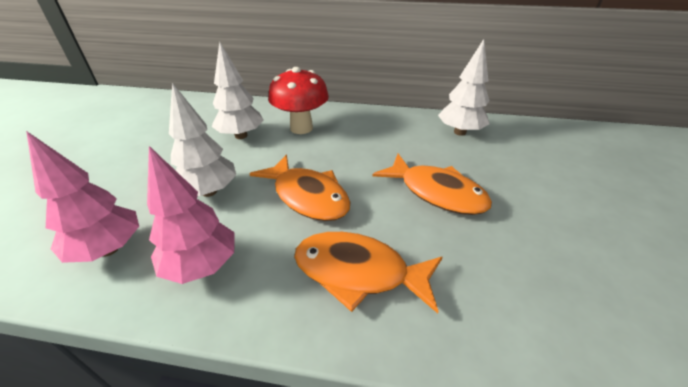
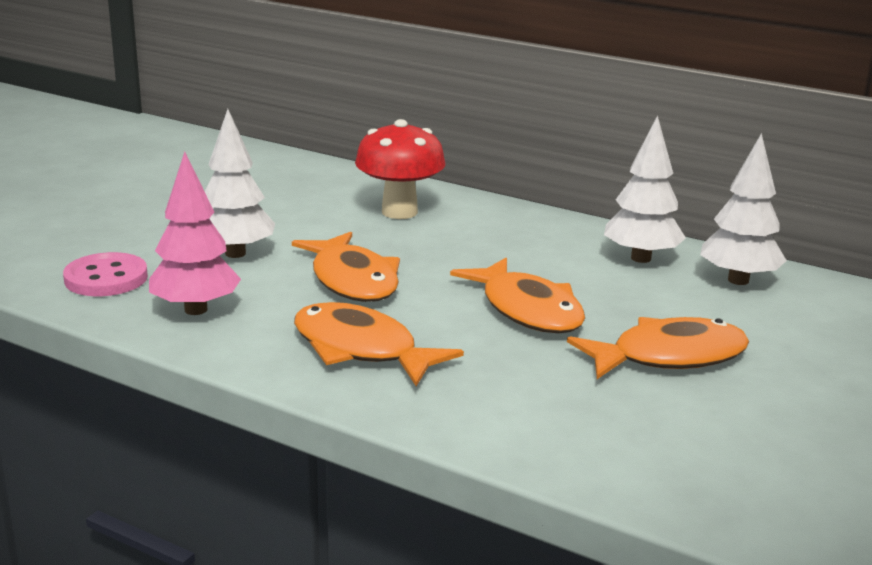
camera: 20 degrees right, 15 degrees down
pink tree [26,131,139,263] -> pink button [63,252,148,296]
white tree [211,42,264,139] -> white tree moved to [700,133,787,285]
none -> orange fish [567,317,749,379]

